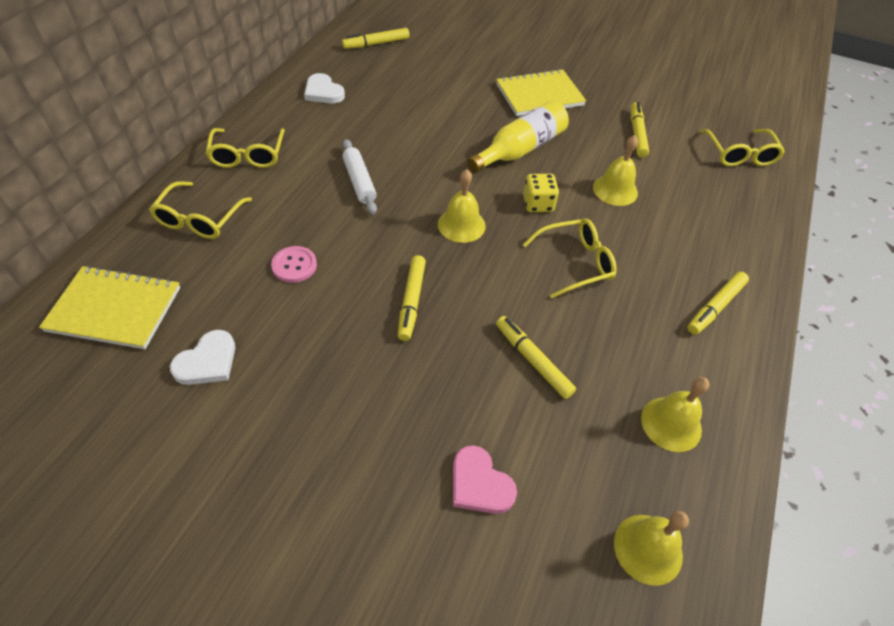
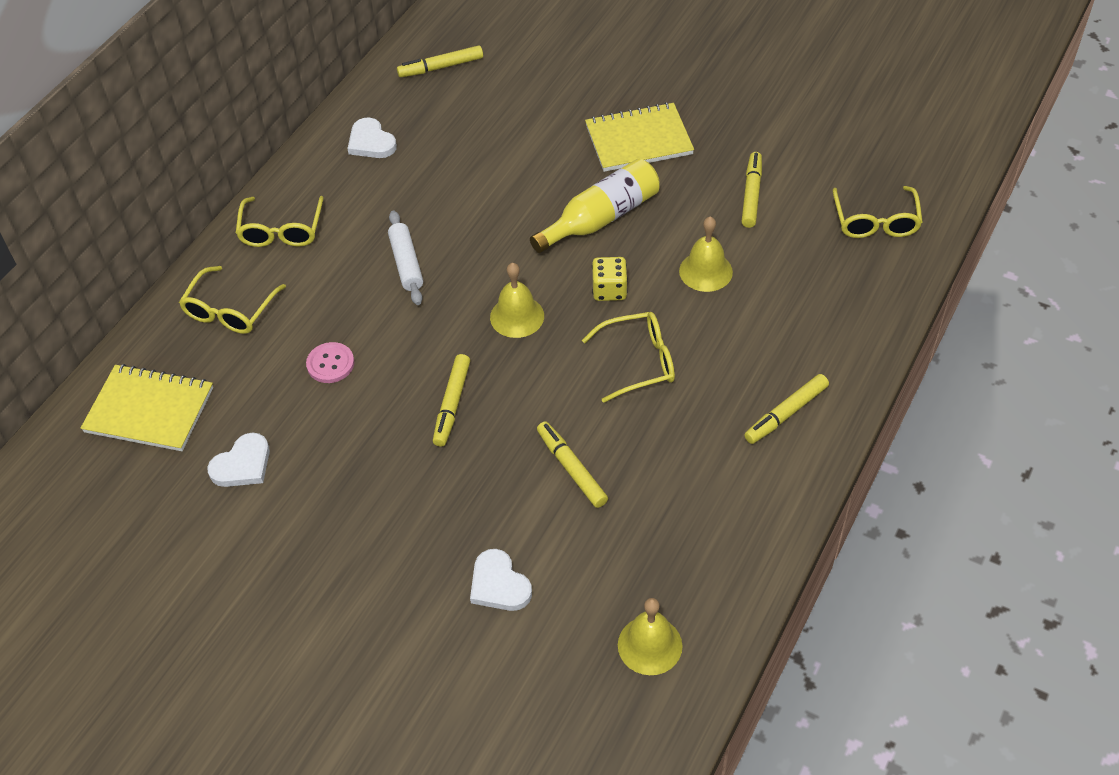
camera: 10 degrees right, 0 degrees up
pink heart [453,445,517,514] -> white heart [470,549,532,611]
yellow bell [641,377,709,452] -> none

